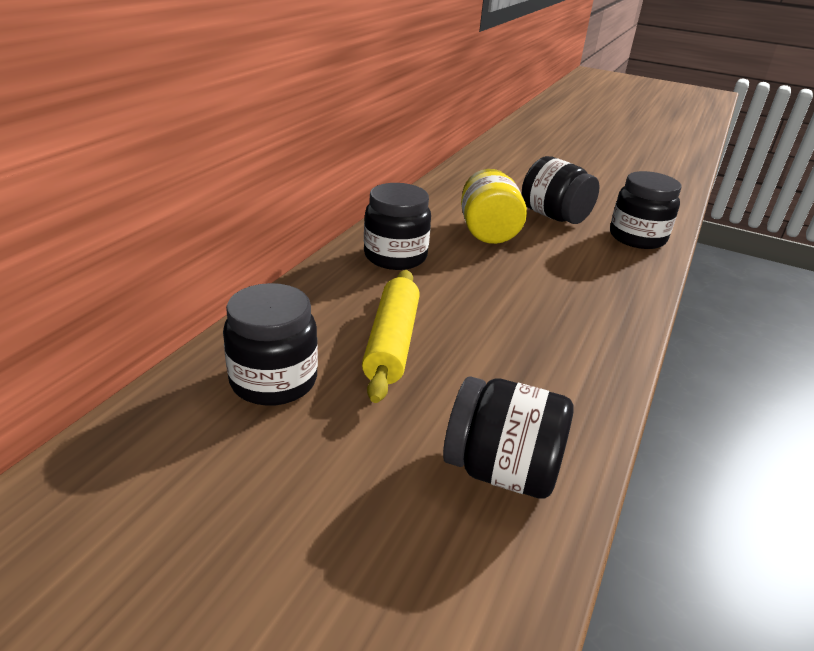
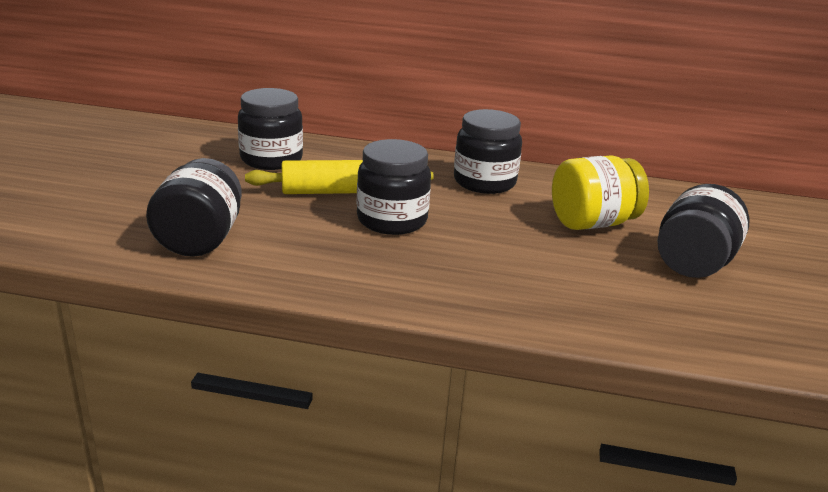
camera: 75 degrees right, 5 degrees down
black jar [610,171,682,249] -> black jar moved to [357,139,431,235]

